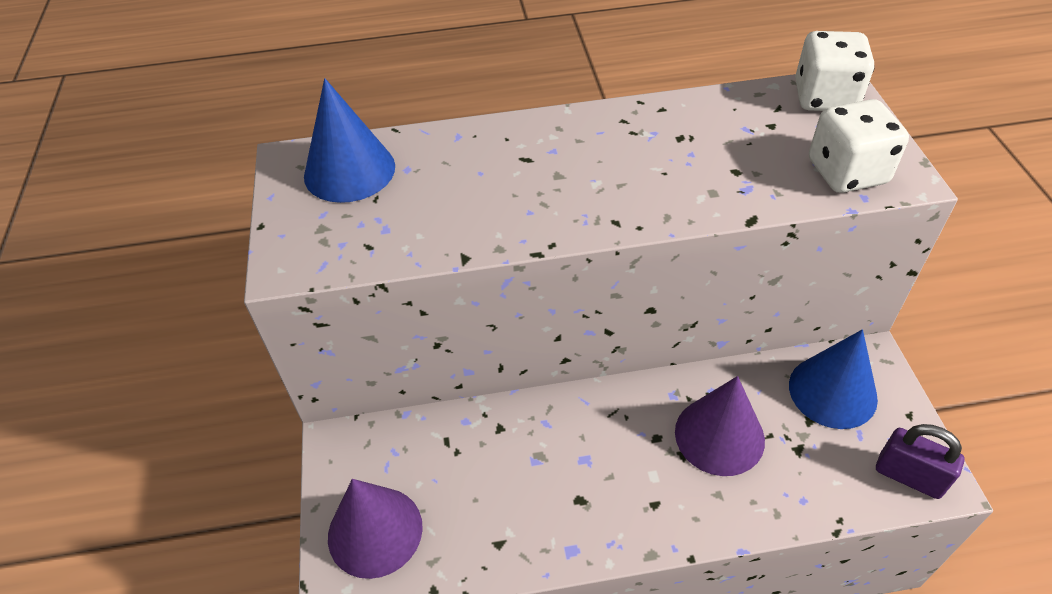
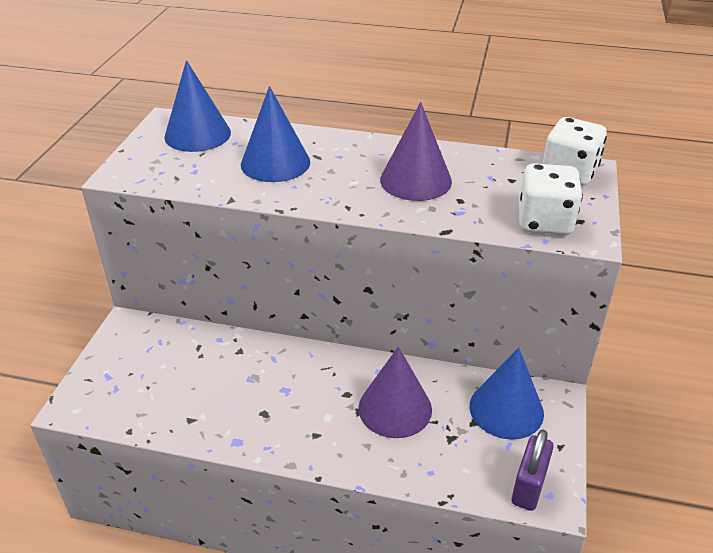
camera: 20 degrees right, 10 degrees down
purple cone [328,479,423,579] -> purple cone moved to [380,102,452,201]
purple padlock [876,424,965,499] -> purple padlock turned 60 degrees clockwise [512,429,554,511]
none -> blue cone [241,86,310,182]

